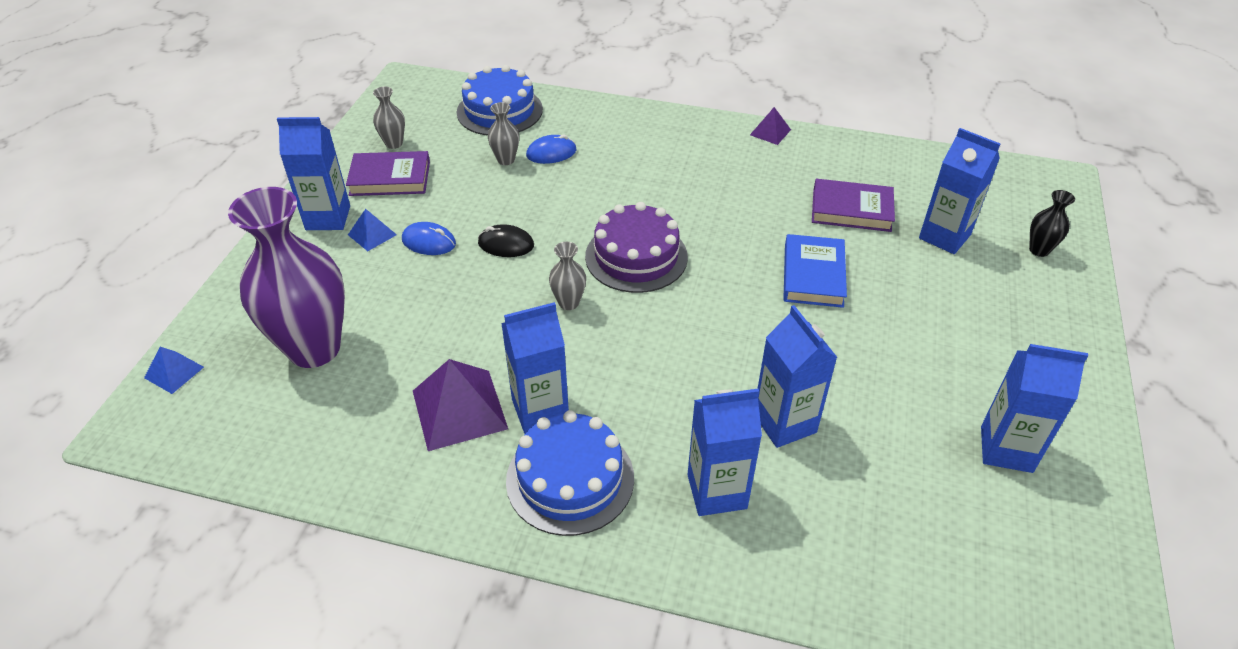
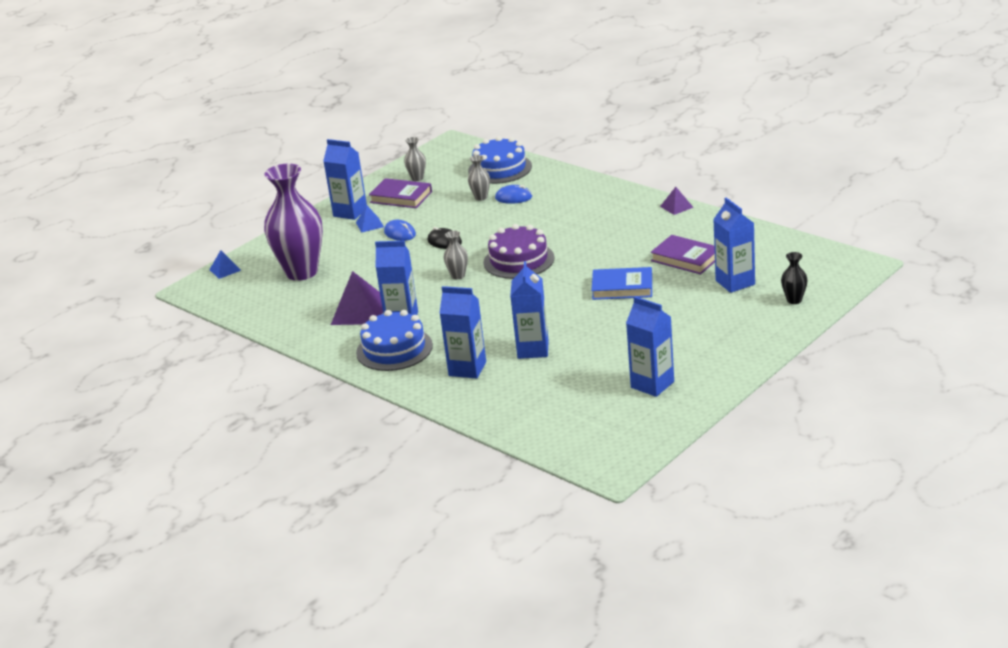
camera: 30 degrees right, 15 degrees down
blue book [783,234,847,308] -> blue book turned 60 degrees clockwise [591,267,652,300]

